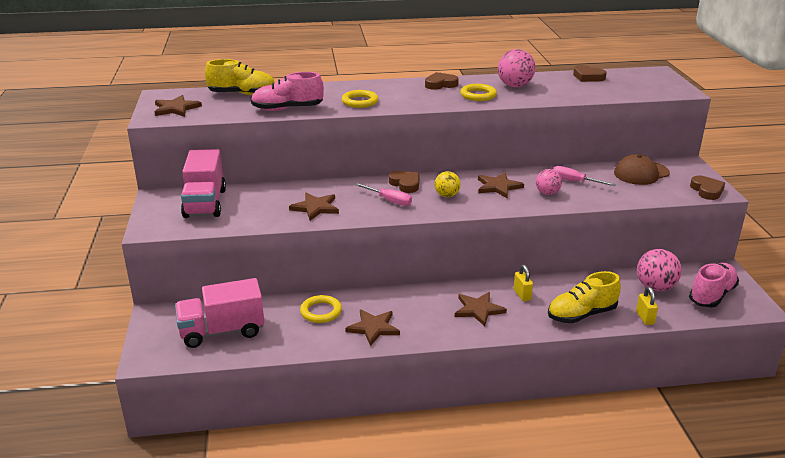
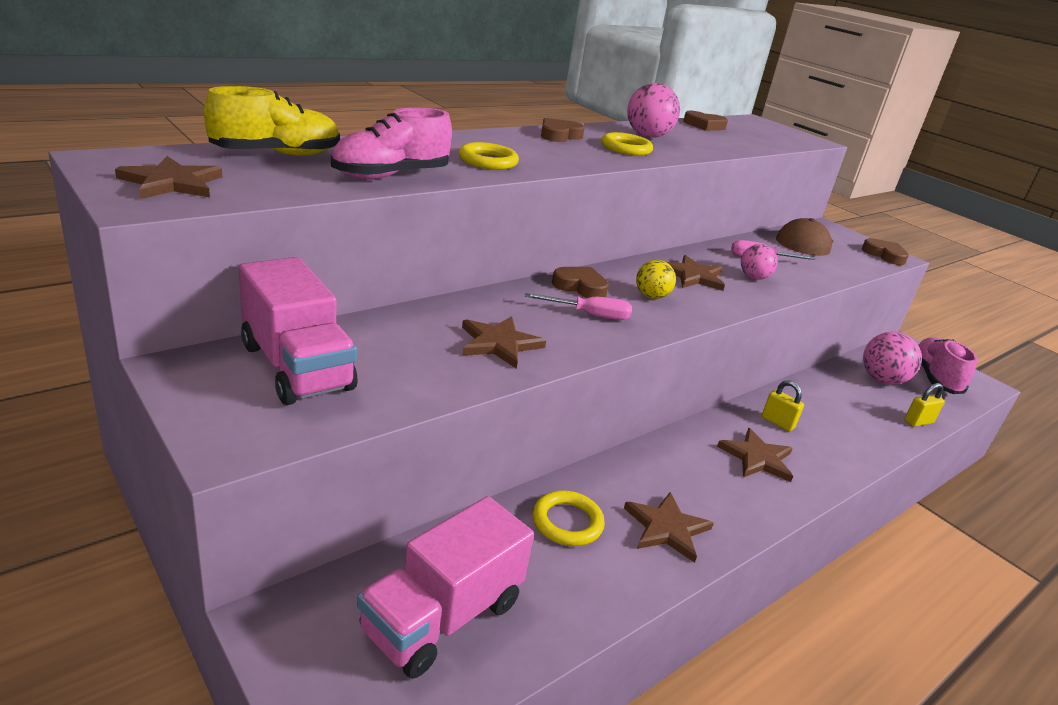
camera: 35 degrees left, 0 degrees up
yellow shoe [548,271,621,323] -> none
yellow padlock [636,287,658,325] -> yellow padlock turned 75 degrees counterclockwise [904,383,945,427]

